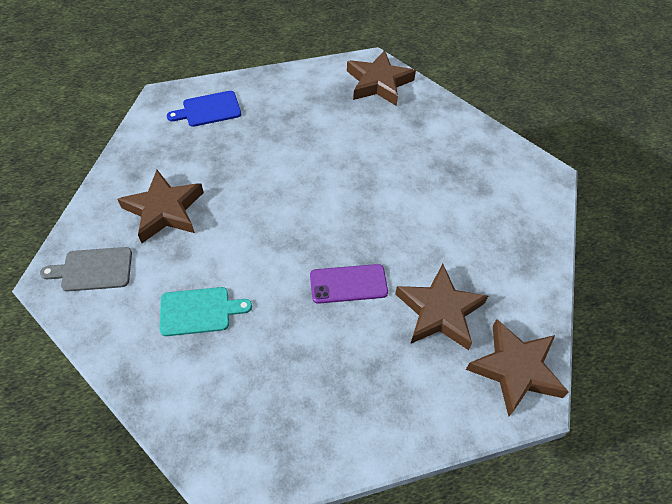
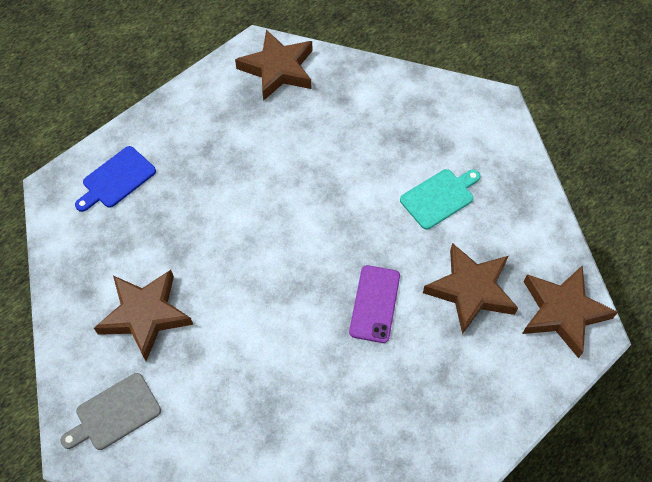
camera: 25 degrees left, 5 degrees up
turquoise cutting board [160,287,252,336] -> turquoise cutting board moved to [400,169,480,230]
purple phone [310,264,388,304] -> purple phone turned 45 degrees counterclockwise [349,265,400,343]

